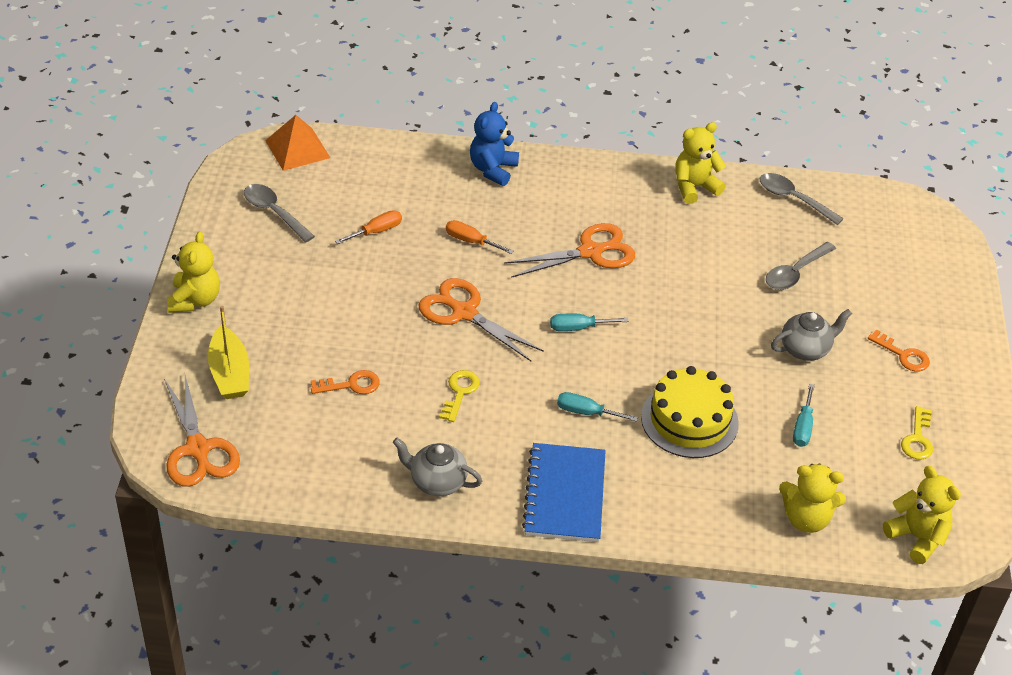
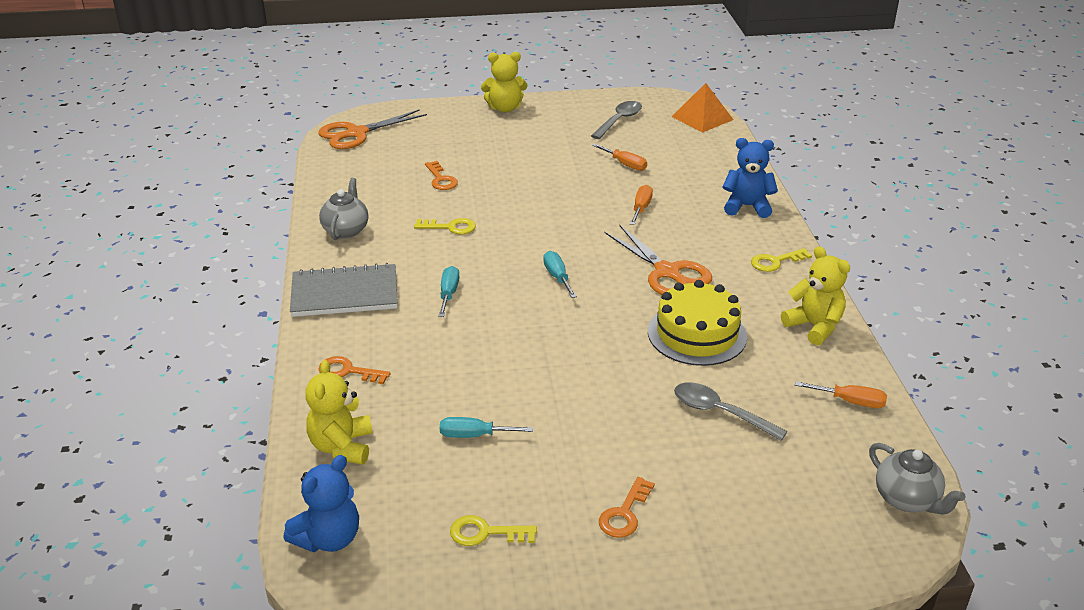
camera: 80 degrees right, 10 degrees down
yellow boat [208,306,249,399] -> none
orange scissors [419,278,544,361] -> none
blue notebook [522,443,606,542] -> grey notebook [290,263,398,317]
yellow cake [641,366,739,458] -> yellow cake moved to [648,280,747,366]
grey spoon [760,173,844,225] -> orange screwdriver [795,381,887,408]
grey teapot [771,309,852,361] -> grey teapot moved to [869,443,966,515]
yellow teddy bear [883,466,961,564] -> blue teddy bear [283,455,359,552]
none -> orange key [319,356,391,384]
none -> yellow key [751,248,812,272]

